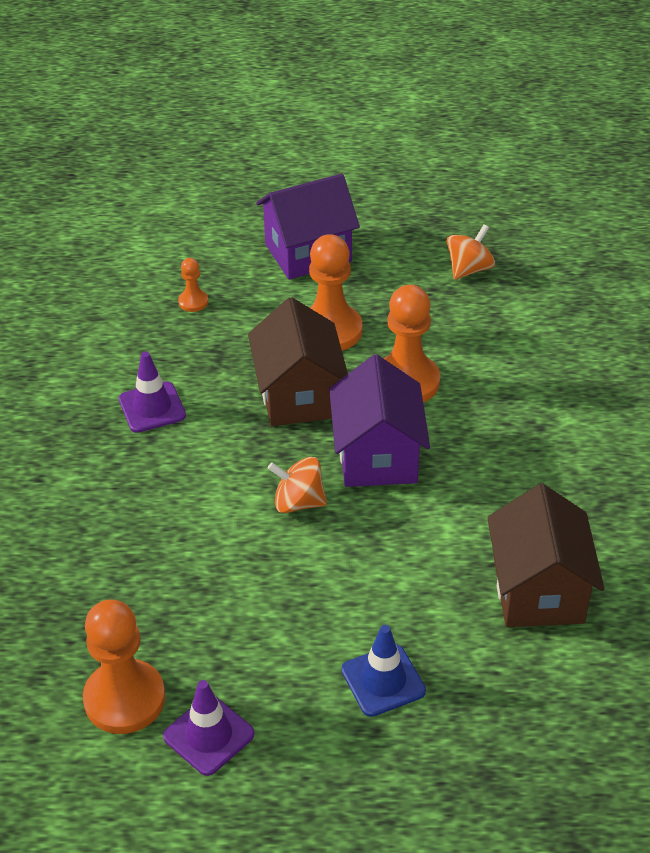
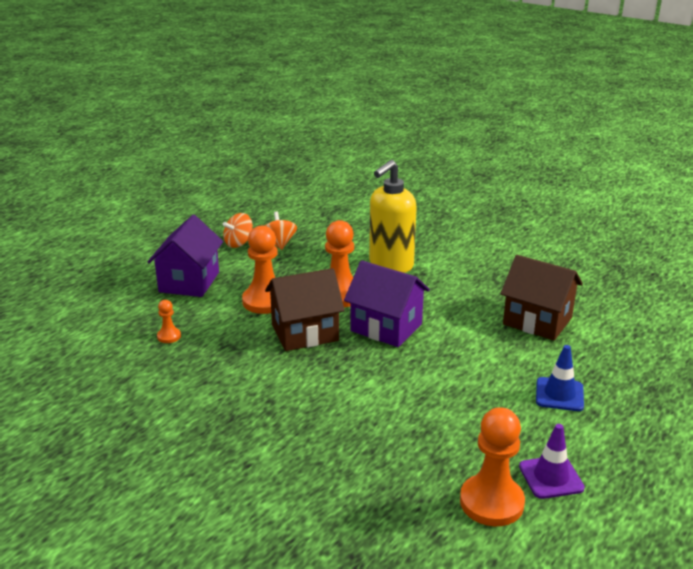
camera: 55 degrees left, 15 degrees down
purple traffic cone [119,352,186,433] -> none
brown house [248,297,348,426] -> brown house turned 45 degrees counterclockwise [265,268,345,351]
orange spinning top [268,457,327,513] -> orange spinning top moved to [223,213,253,248]
none -> yellow soap dispenser [369,160,417,273]

